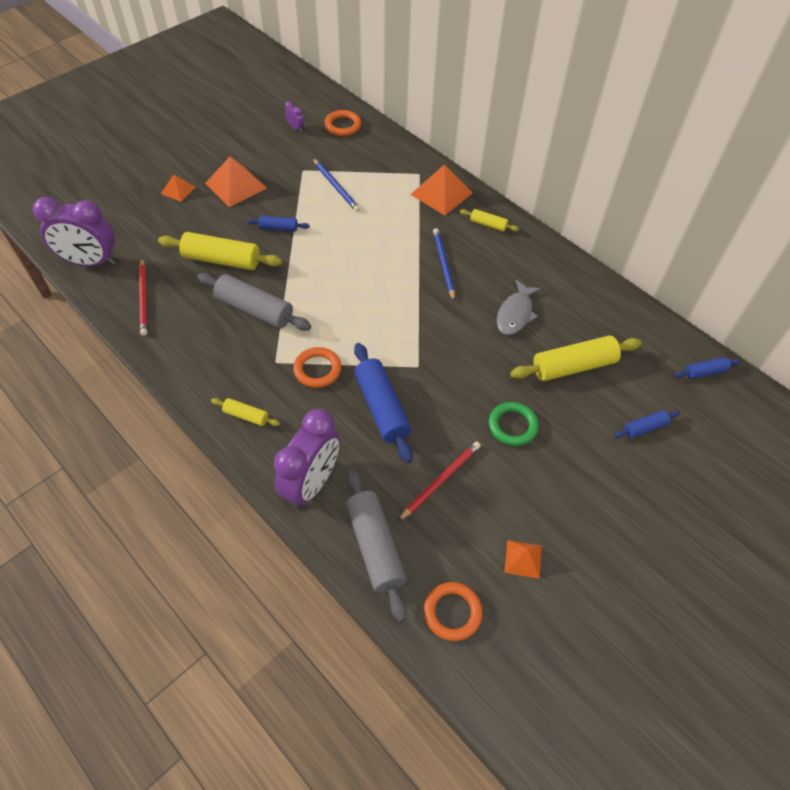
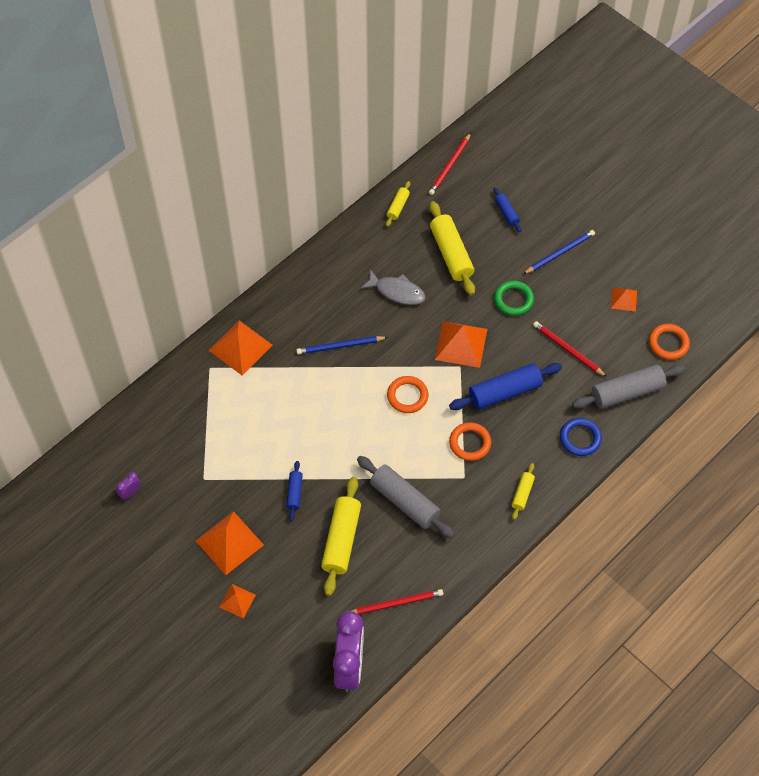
camera: 90 degrees left, 5 degrees up
grey rolling pin [197,273,311,331] -> grey rolling pin turned 75 degrees counterclockwise [357,456,454,538]
purple clock [274,409,340,508] -> blue ring [560,418,602,456]
blue pencil [313,158,360,212] -> blue pencil moved to [523,230,595,274]
orange ring [324,110,361,136] -> orange ring moved to [387,376,428,413]
yellow rolling pin [460,209,519,232] -> yellow rolling pin moved to [386,181,410,227]
blue rolling pin [675,357,741,379] -> red pencil [429,133,471,195]
none -> orange pyramid [435,321,487,368]

